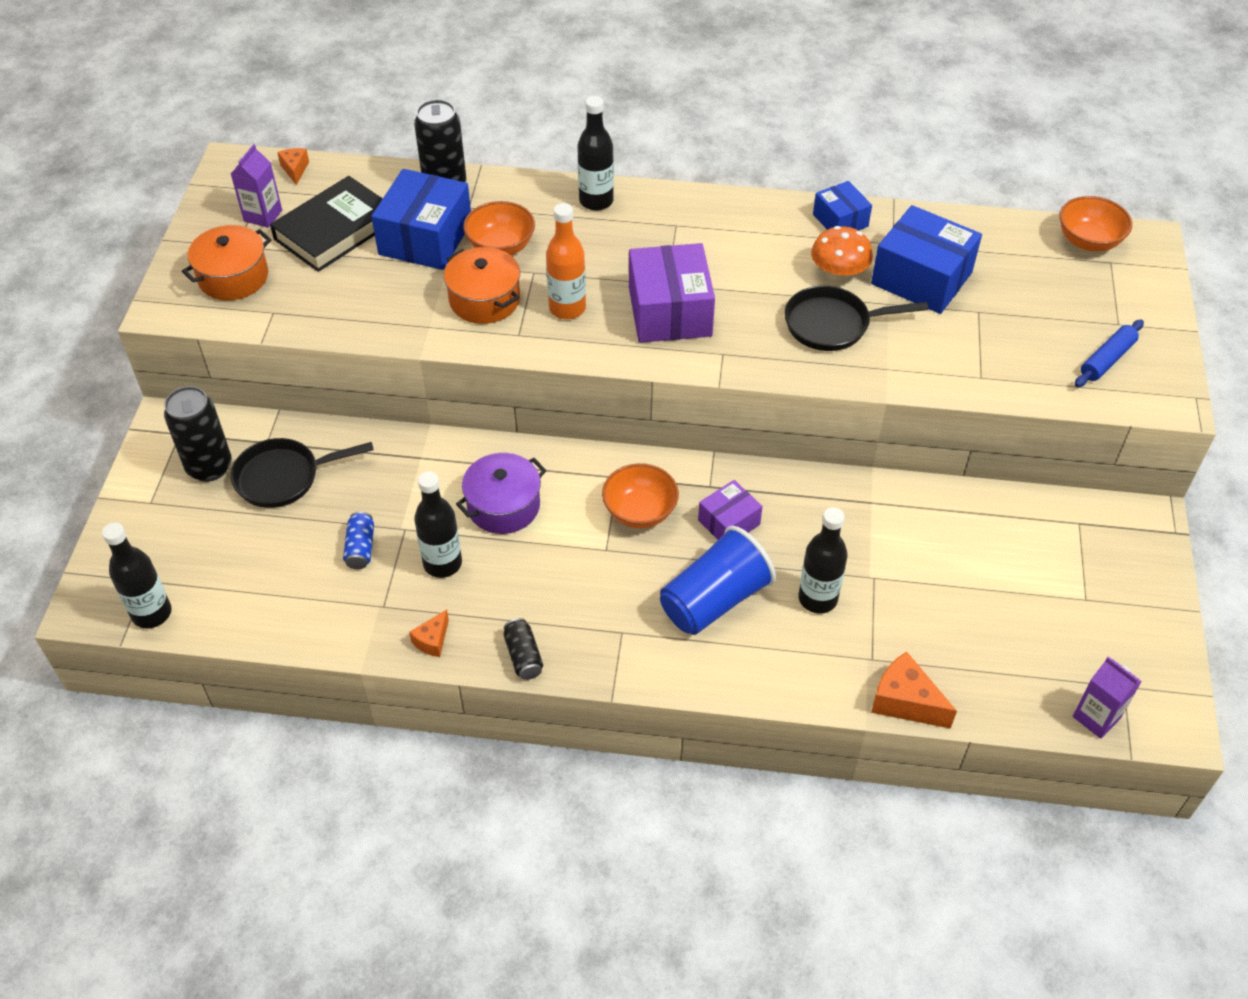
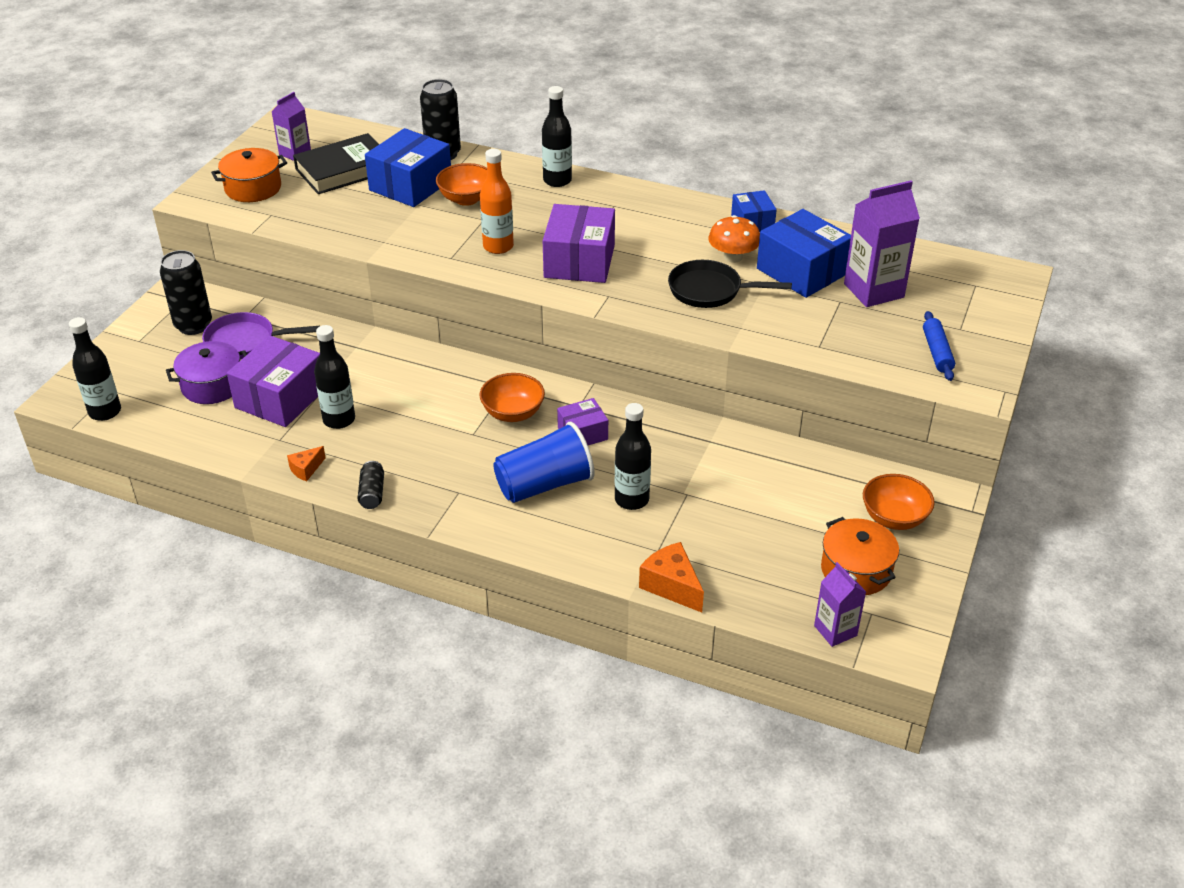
camera: 15 degrees right, 10 degrees down
black pan [231,438,374,508] -> purple pan [202,312,320,359]
orange cheese [277,148,309,185] -> none
blue can [343,512,374,569] -> purple box [227,335,320,427]
orange pot [444,247,520,324] -> orange pot moved to [821,517,899,595]
purple pot [456,453,547,534] -> purple pot moved to [166,341,247,404]
orange bowl [1059,196,1132,252] -> orange bowl moved to [863,474,935,530]
blue rolling pin [1075,319,1144,387] -> blue rolling pin turned 60 degrees counterclockwise [923,311,955,381]
none -> purple carton [844,181,920,307]

